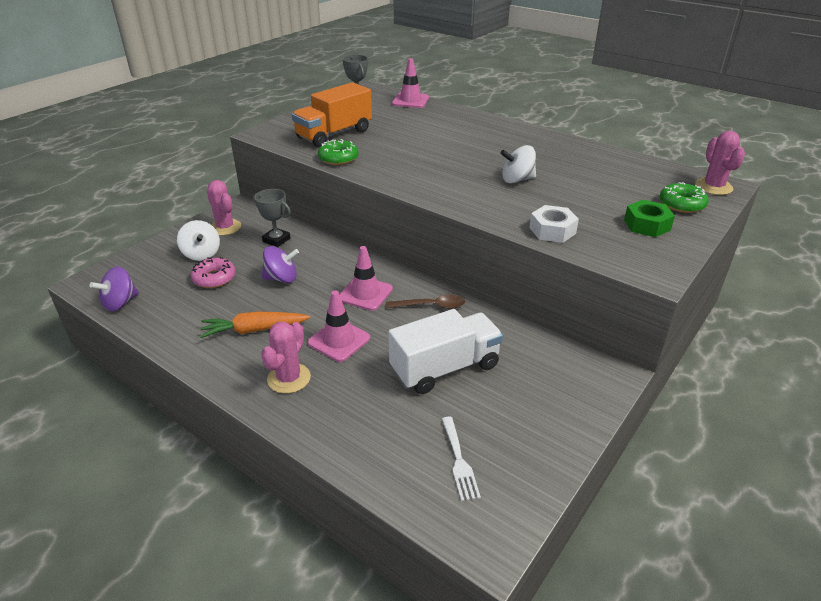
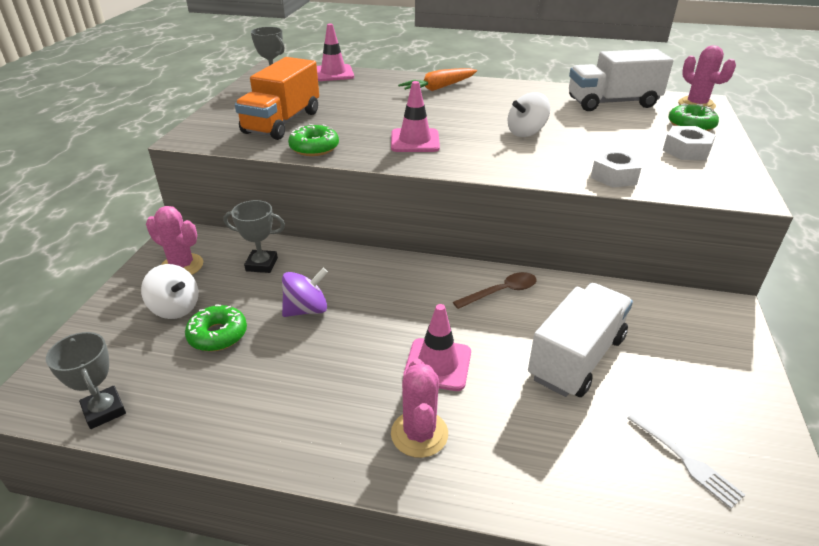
camera: 25 degrees left, 0 degrees up
purple spinning top [89,266,139,312] -> grey trophy [46,332,126,429]
pink donut [190,257,236,288] -> green donut [185,304,247,351]
orange carrot [200,311,310,338] -> orange carrot moved to [398,68,477,91]
pink traffic cone [339,246,393,311] -> pink traffic cone moved to [391,81,440,152]
green nut [624,200,675,237] -> white nut [663,126,716,160]
none -> white truck [569,49,673,111]

